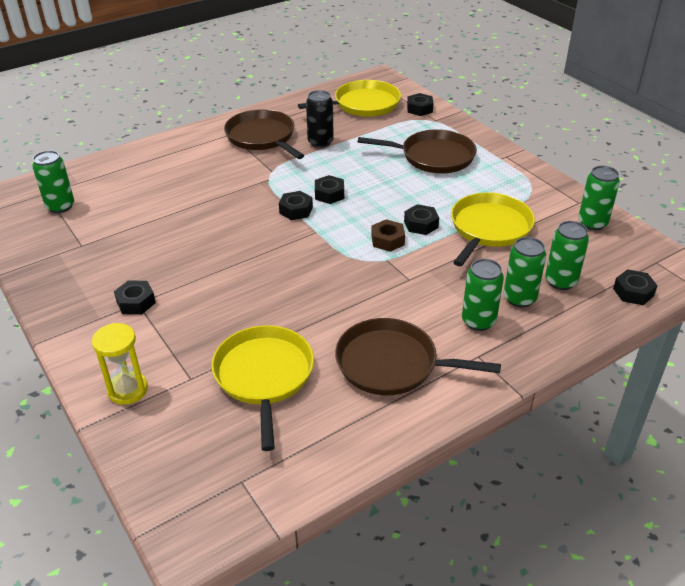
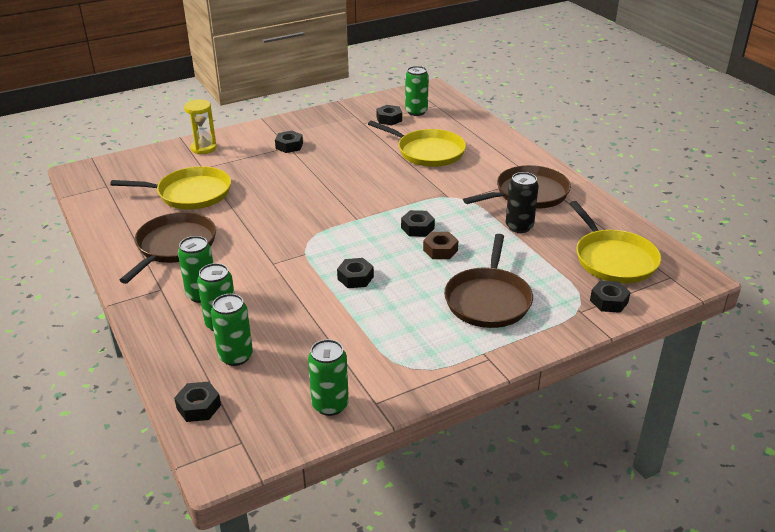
camera: 95 degrees right, 5 degrees down
black nut [279,191,313,220] -> black nut moved to [377,105,402,125]
brown nut [371,219,405,252] -> brown nut moved to [423,232,458,259]
yellow pan [451,192,535,266] -> yellow pan moved to [368,121,466,167]

